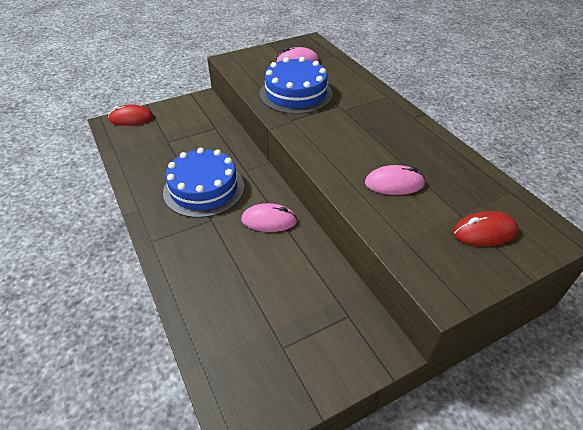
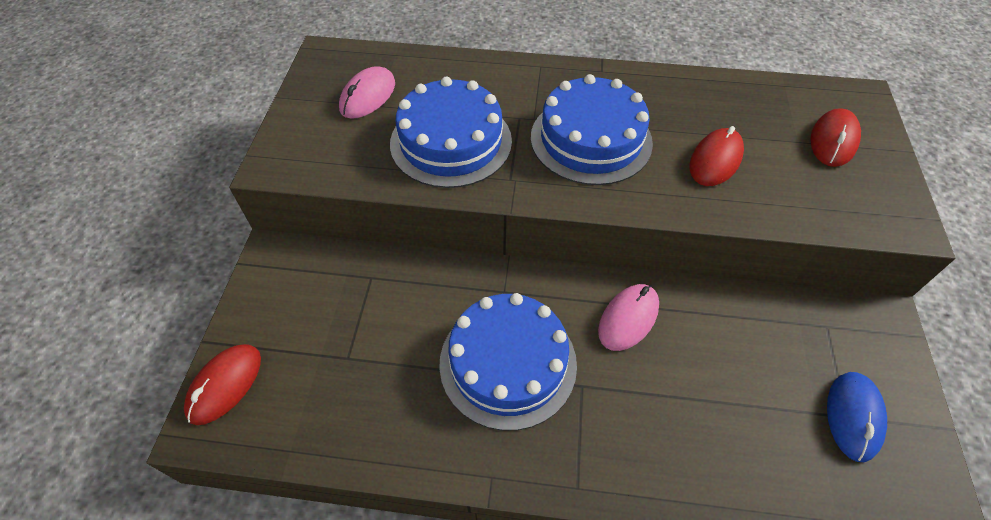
camera: 55 degrees left, 10 degrees up
pink mouse [365,165,425,195] -> red mouse [690,126,744,186]
none -> blue cake [531,74,653,185]
none -> blue mouse [827,372,887,462]

